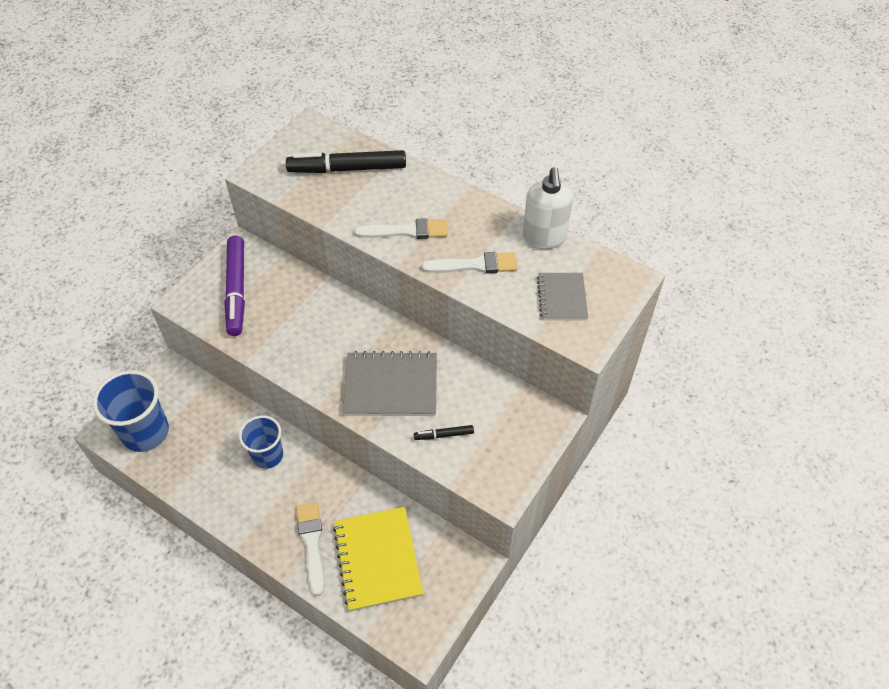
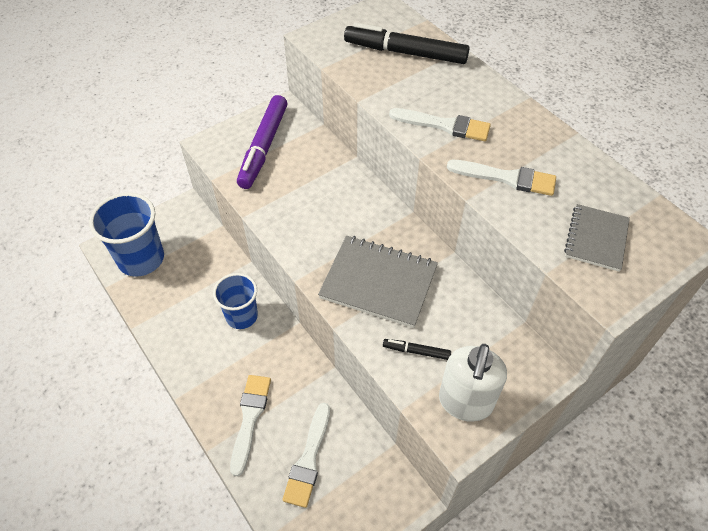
camera: 20 degrees right, 0 degrees up
yellow notebook [333,507,423,611] -> white brush [282,403,330,508]
white soap dispenser [523,167,573,249] -> white soap dispenser moved to [439,344,507,422]

